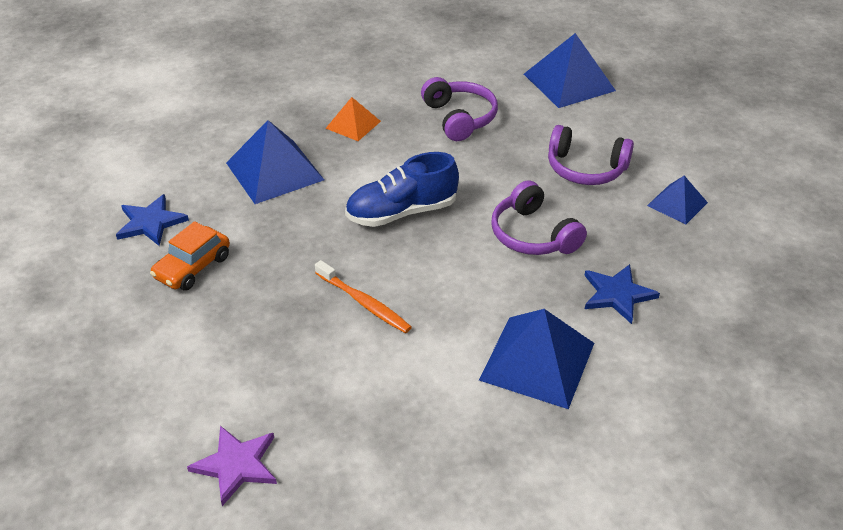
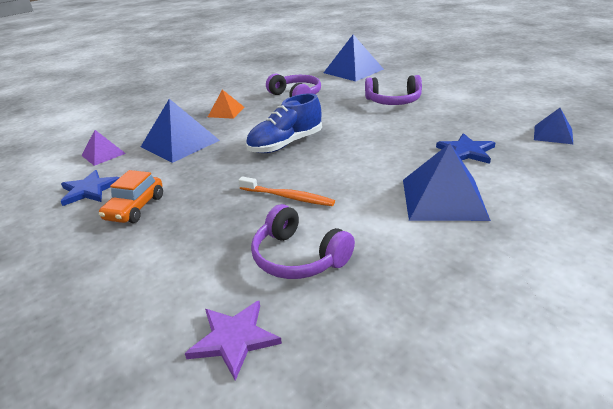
camera: 15 degrees left, 10 degrees down
purple headphones [491,180,587,255] -> purple headphones moved to [251,204,355,279]
blue pyramid [647,176,708,225] -> blue pyramid moved to [534,108,573,144]
none -> purple pyramid [81,130,126,166]

